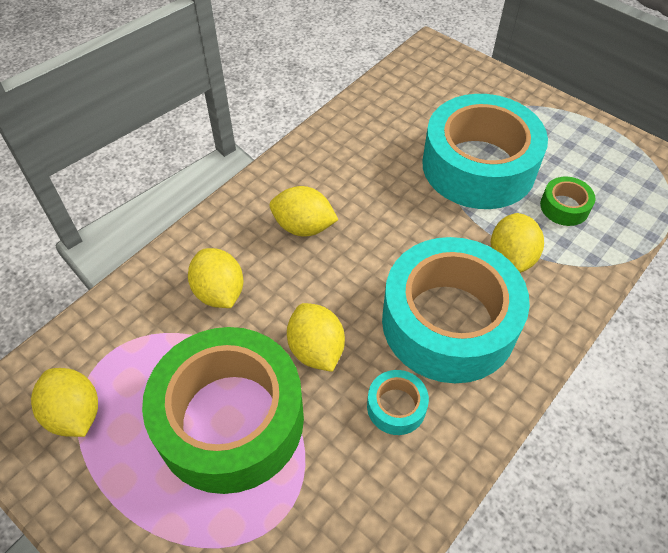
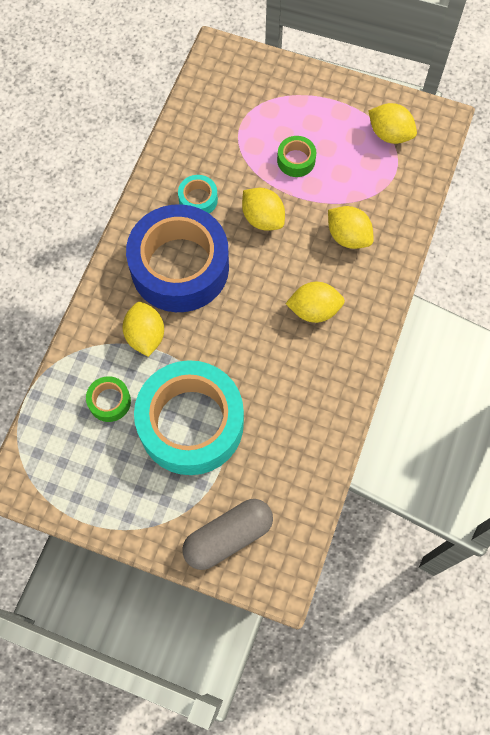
camera: 160 degrees right, 15 degrees up
green tape [142,327,304,494] -> green tape [277,136,316,177], size x0.41
turquoise tape [382,237,530,383] -> blue tape [126,204,229,312]
none -> grey capsule [182,499,273,570]

